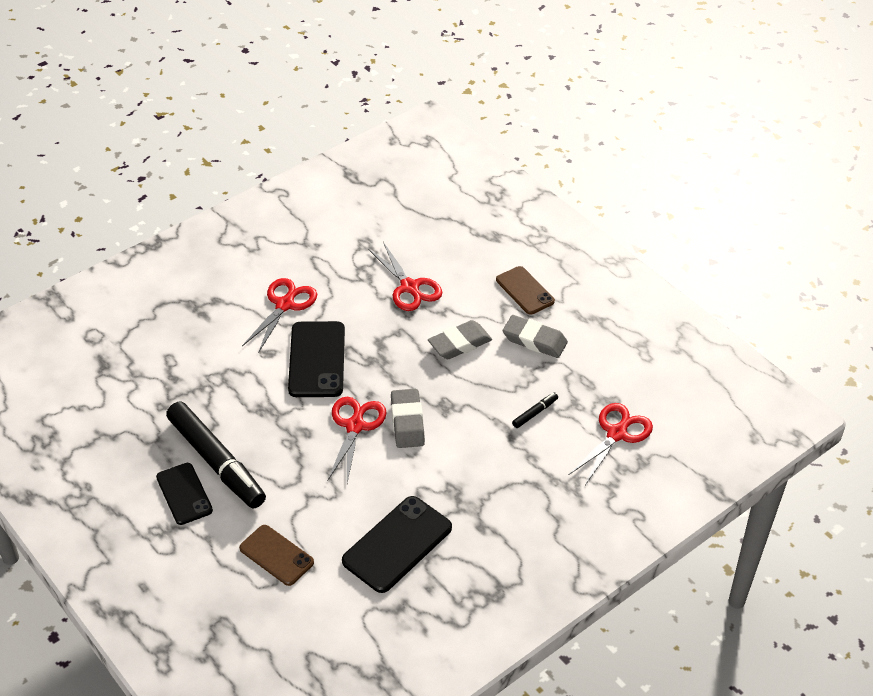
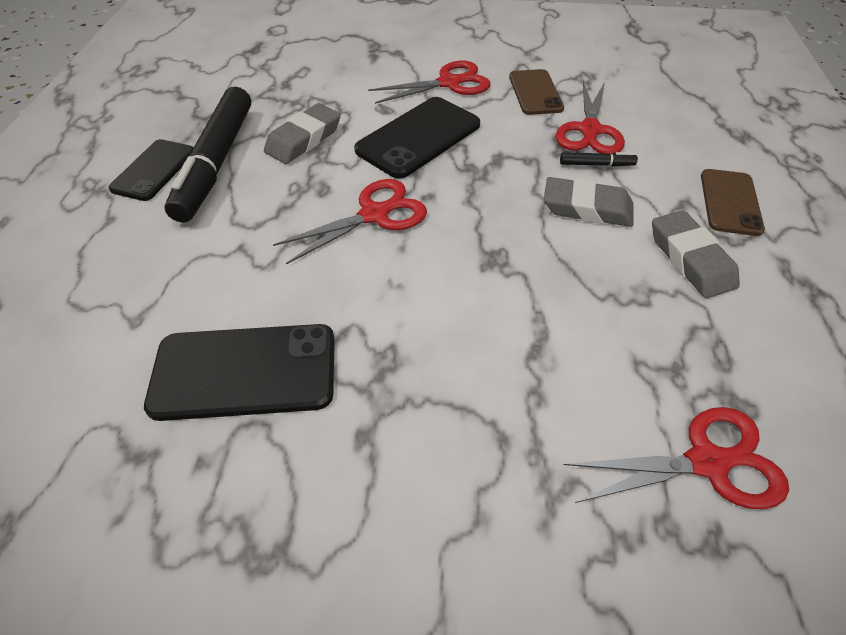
camera: 45 degrees right, 5 degrees up
brown phone [239,525,314,586] -> brown phone moved to [509,69,564,115]
grey eraser [391,389,425,448] -> grey eraser moved to [264,103,341,164]
black marker [512,392,558,428] -> black marker moved to [560,152,638,166]

